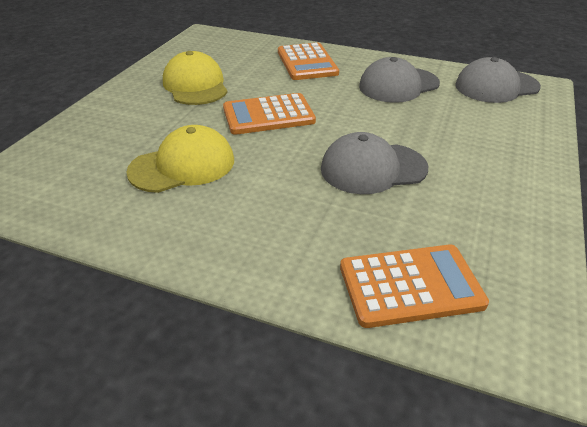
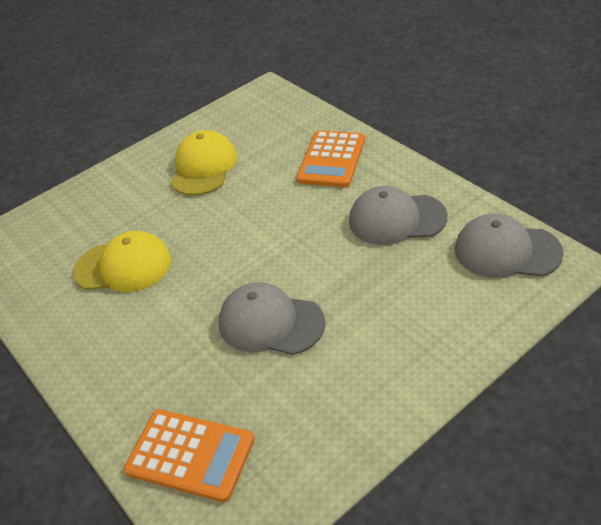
camera: 35 degrees right, 5 degrees up
orange calculator [223,93,316,135] -> none

